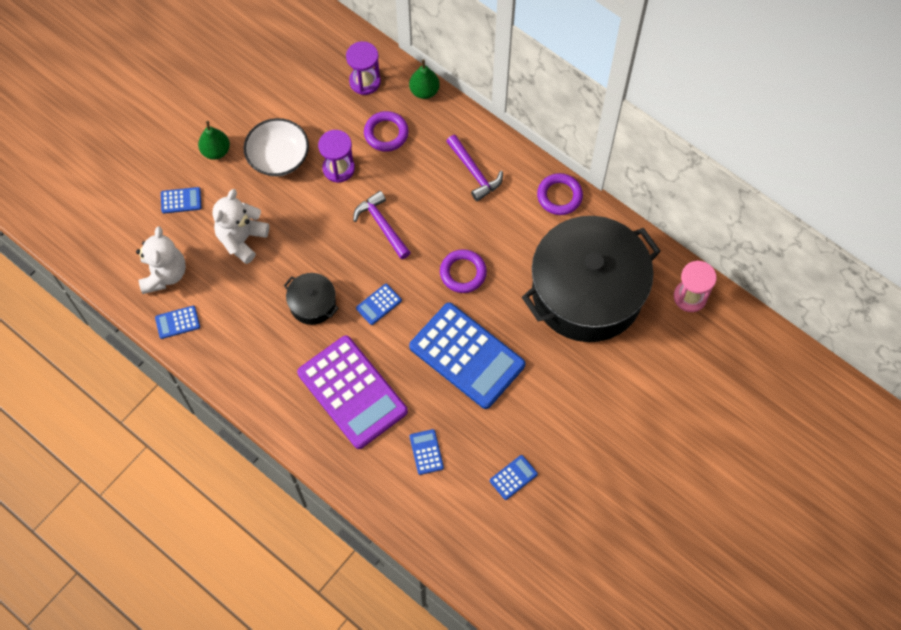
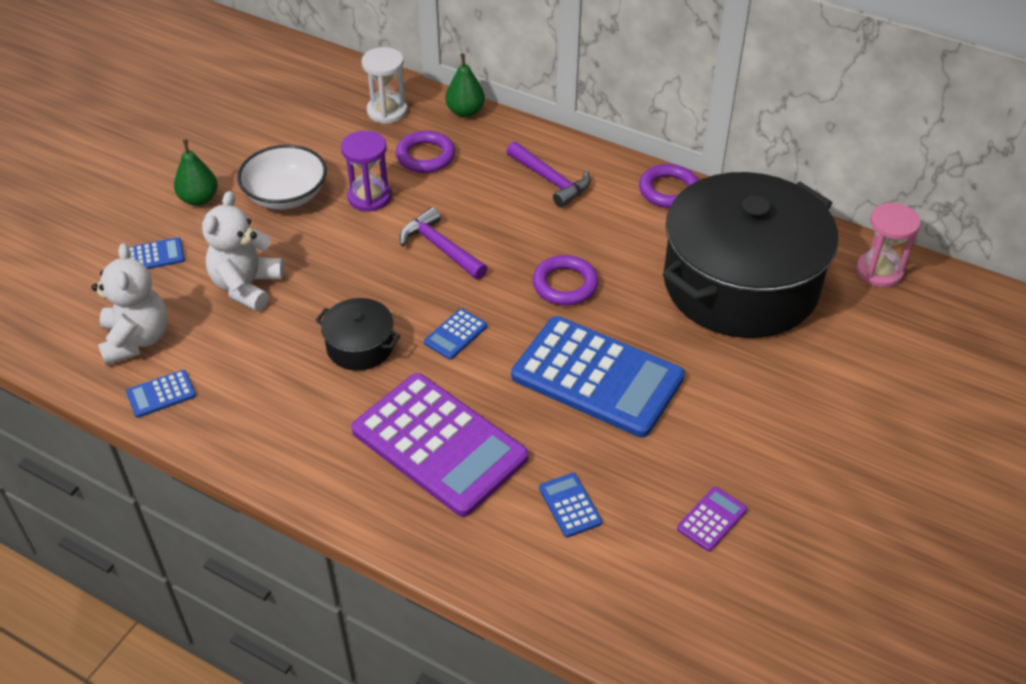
camera: 10 degrees left, 20 degrees down
purple hourglass [346,41,381,95] -> white hourglass [361,47,407,124]
blue calculator [490,455,538,500] -> purple calculator [677,487,747,552]

